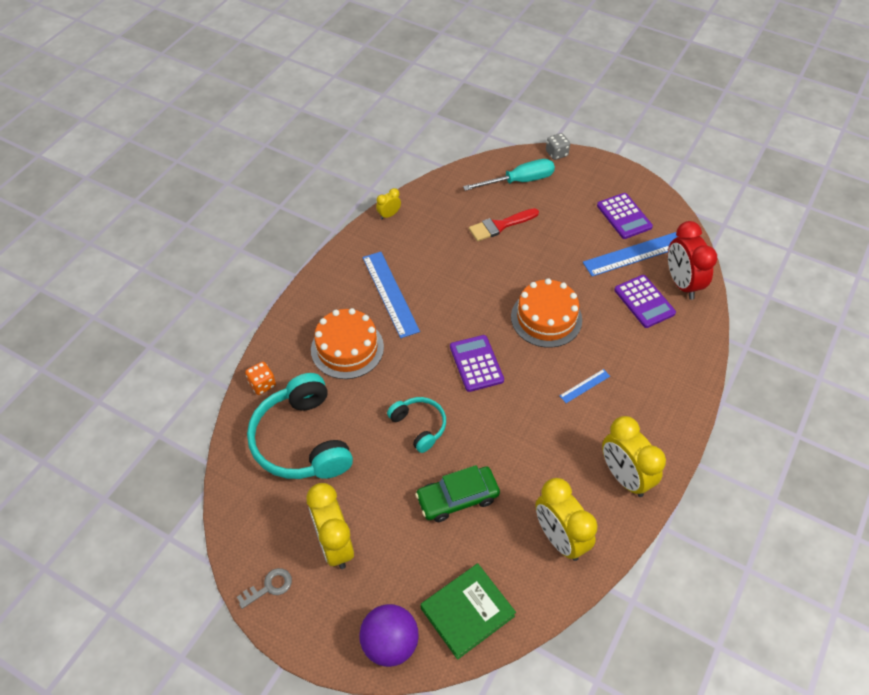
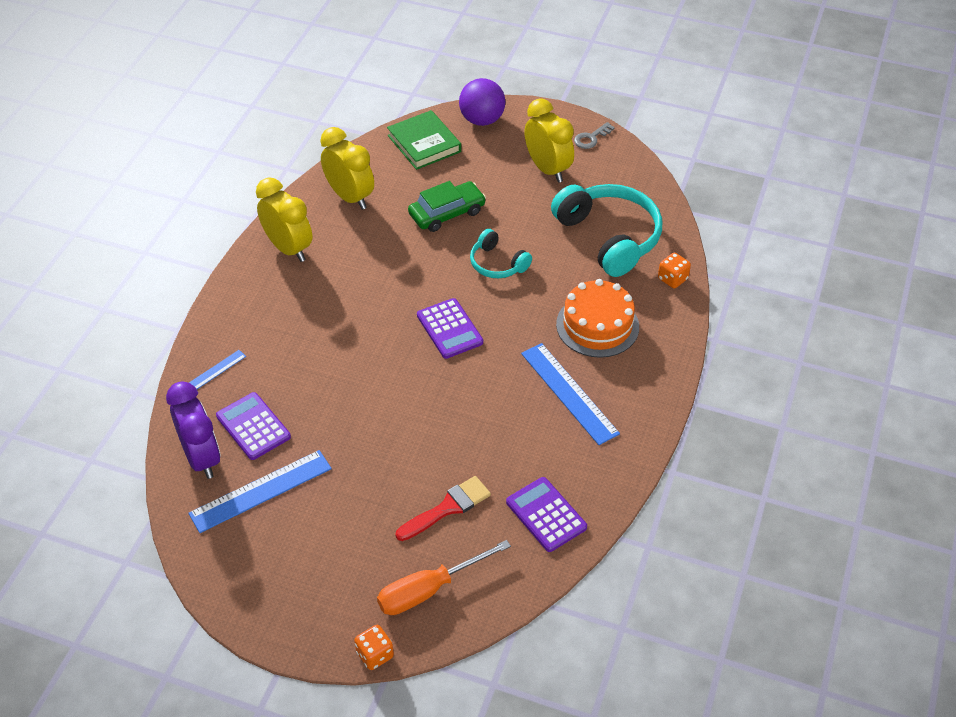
camera: 170 degrees right, 5 degrees down
yellow clock [376,188,401,220] -> none
green book [421,564,516,660] -> green book turned 75 degrees counterclockwise [387,110,461,170]
turquoise screwdriver [463,159,555,191] -> orange screwdriver [377,540,511,615]
orange cake [511,278,582,348] -> none
grey dice [546,133,570,160] -> orange dice [354,625,394,670]
blue ruler [560,369,610,403] -> blue ruler moved to [189,350,246,389]
purple calculator [597,193,653,239] -> purple calculator moved to [506,477,587,552]
red clock [668,221,717,300] -> purple clock [166,381,221,479]

